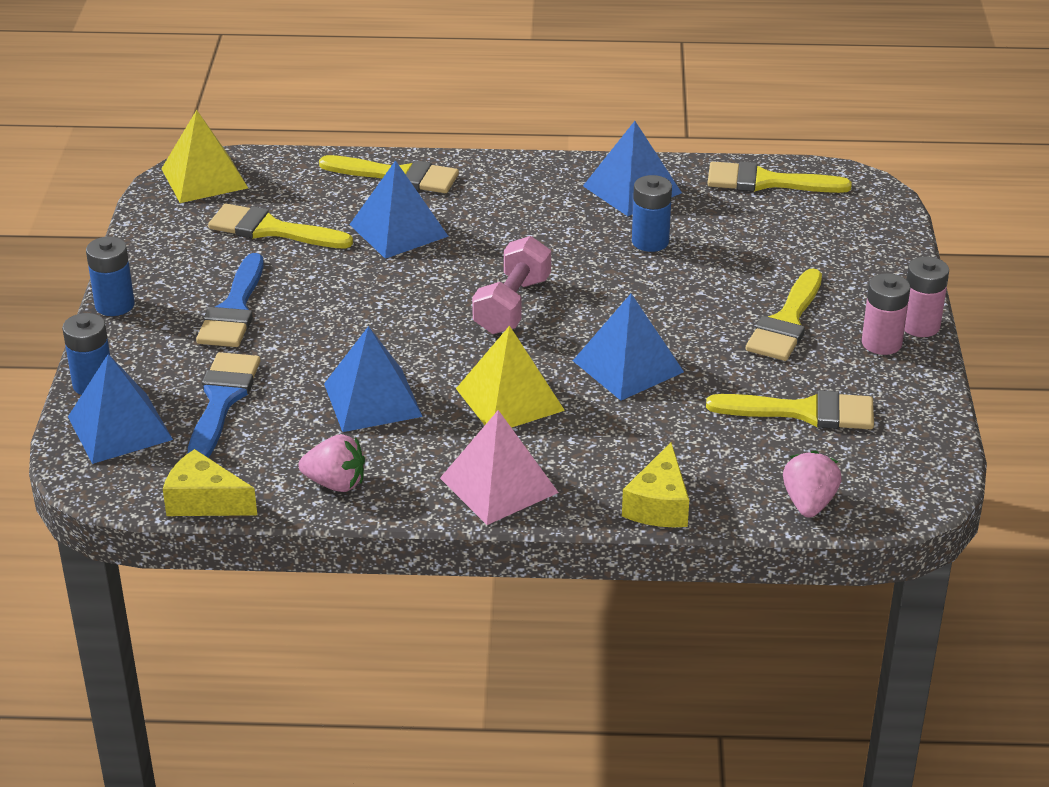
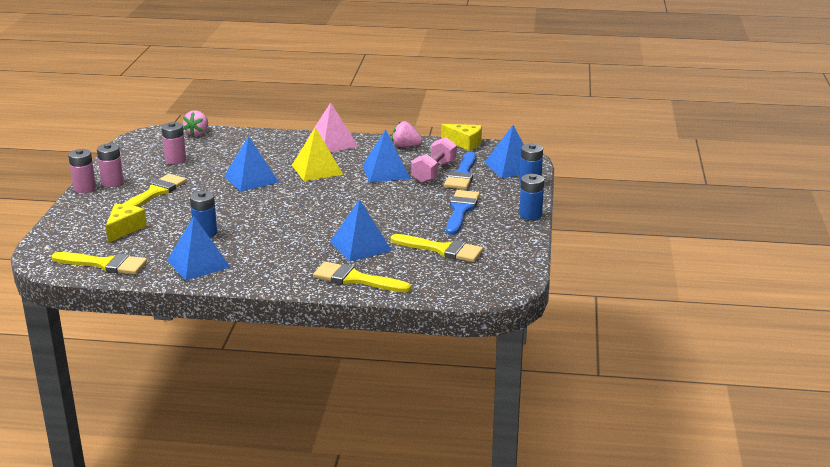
camera: 175 degrees left, 10 degrees down
yellow pyramid [161,110,248,203] -> none
pink dumbbell [472,236,551,334] -> pink dumbbell moved to [411,137,457,183]
yellow cheese [622,442,689,527] -> yellow cheese moved to [106,204,147,243]
yellow brush [706,390,874,429] -> pink battery [162,122,186,164]

